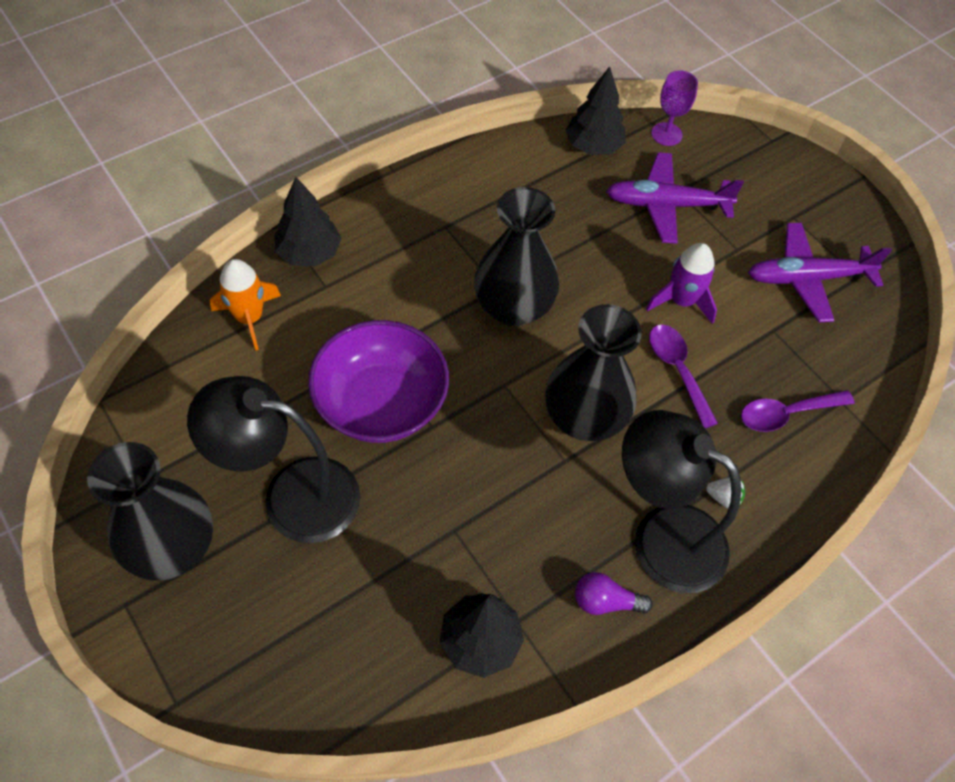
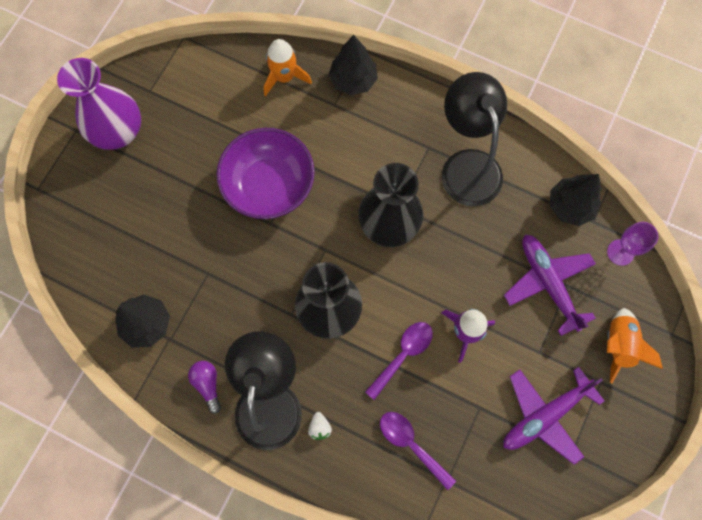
camera: 65 degrees right, 15 degrees up
black vase [87,442,213,581] -> purple vase [57,58,141,150]
black lamp [187,376,360,543] -> black lamp moved to [442,72,507,206]
purple plane [748,223,892,322] -> purple plane turned 90 degrees counterclockwise [503,367,604,465]
none -> orange rocket [607,308,663,384]

